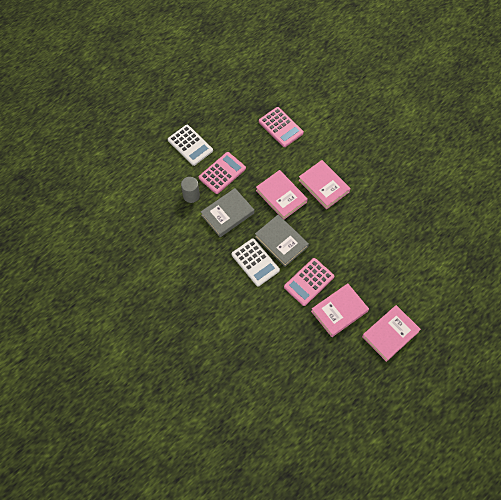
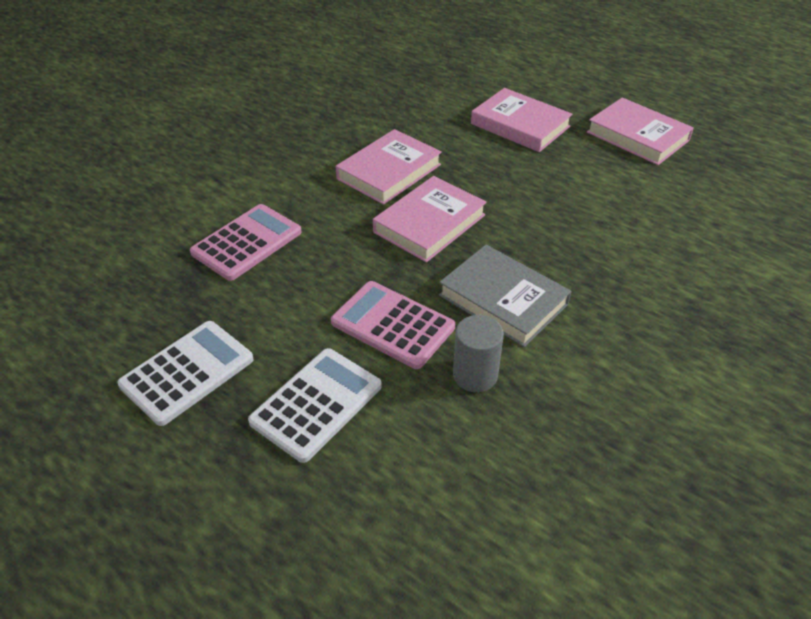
camera: 100 degrees left, 20 degrees down
white calculator [231,238,280,286] -> white calculator moved to [118,321,254,426]
grey book [255,215,309,267] -> none
pink calculator [284,258,334,306] -> none
pink book [362,305,421,362] -> pink book moved to [471,88,573,152]

